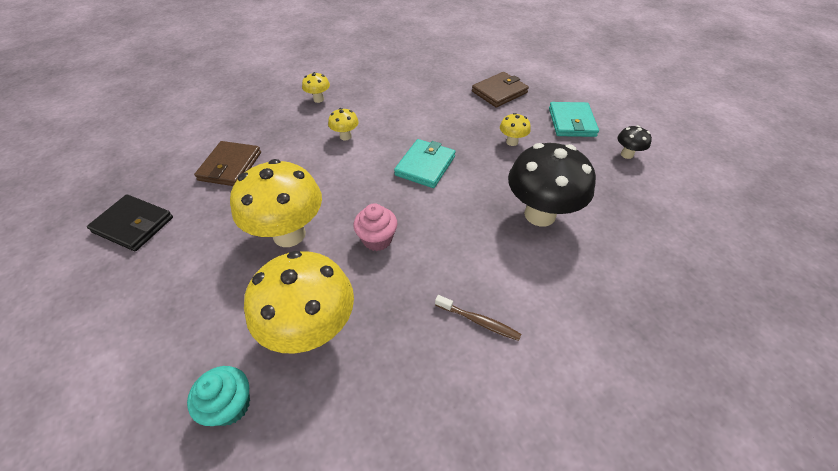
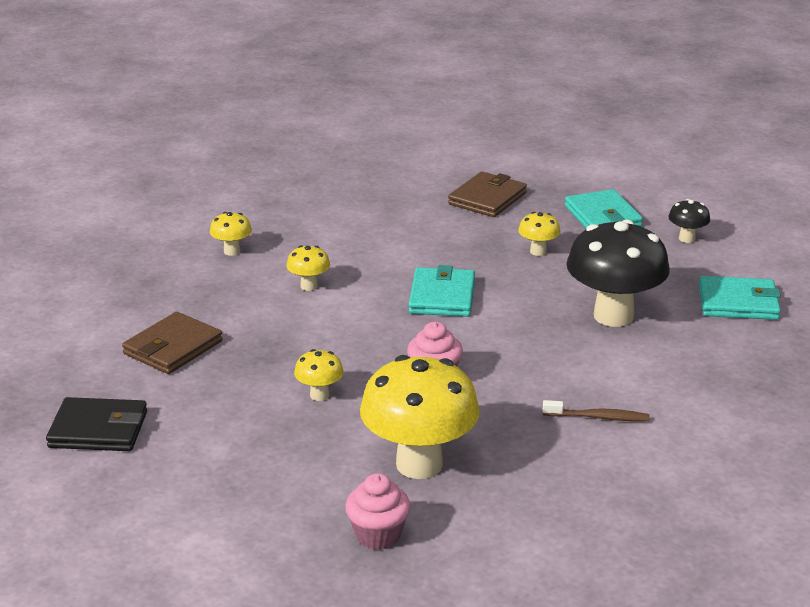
camera: 20 degrees left, 20 degrees down
turquoise cupcake [187,366,250,426] -> pink cupcake [345,473,410,550]
brown wallet [194,141,261,186] -> brown wallet turned 45 degrees clockwise [122,312,222,374]
yellow mushroom [230,159,322,247] -> yellow mushroom [294,349,344,401], size x0.45
none -> turquoise wallet [699,276,781,320]

